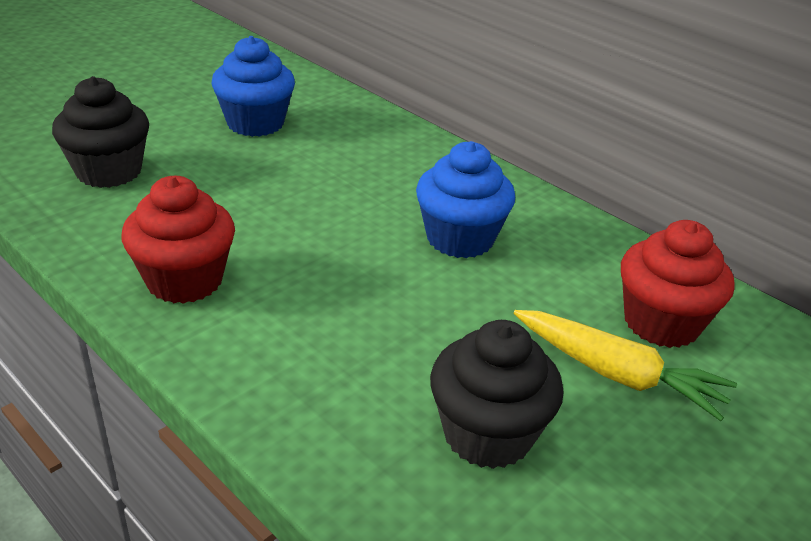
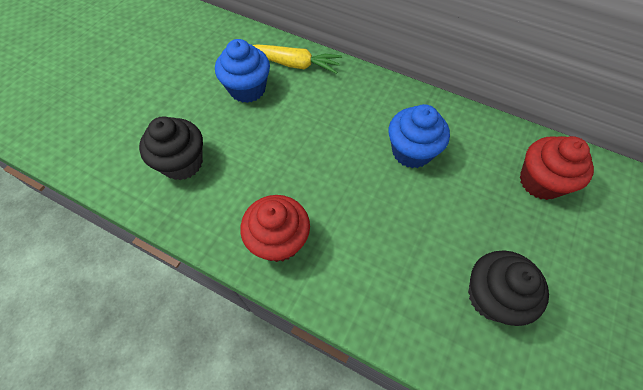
camera: 15 degrees left, 25 degrees up
yellow carrot [514,310,737,421] -> yellow carrot moved to [253,44,342,74]

